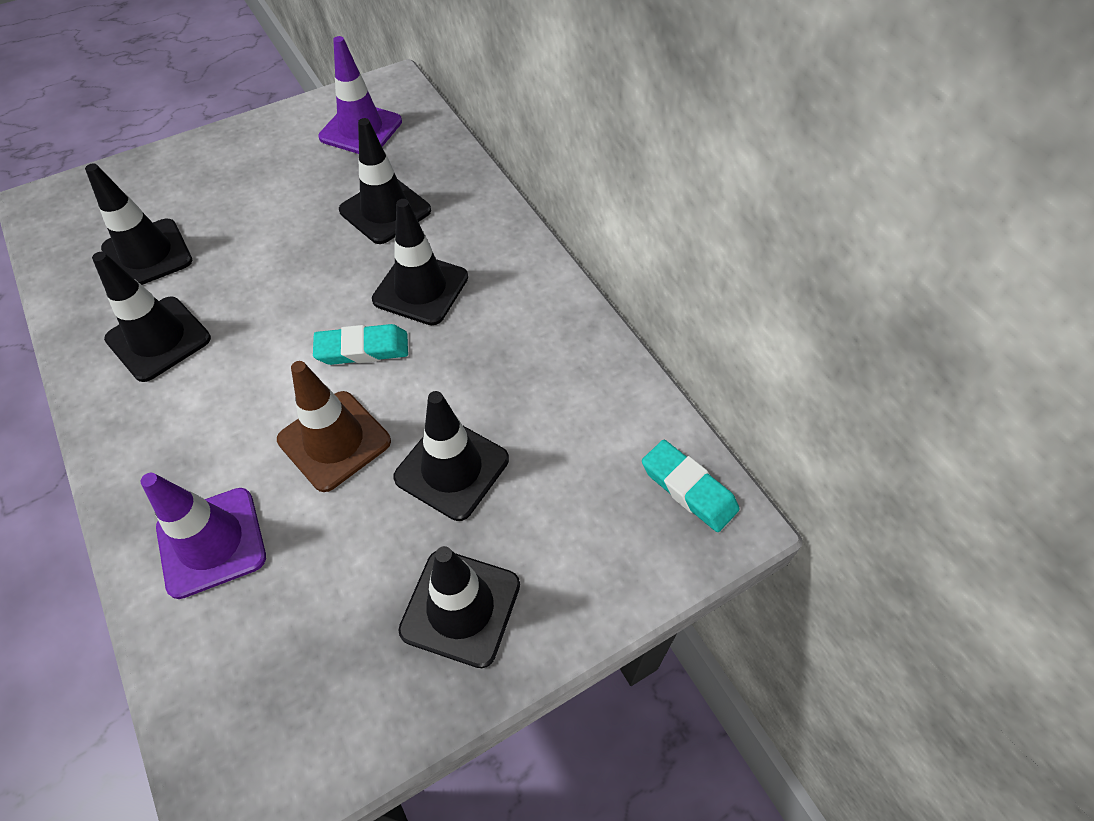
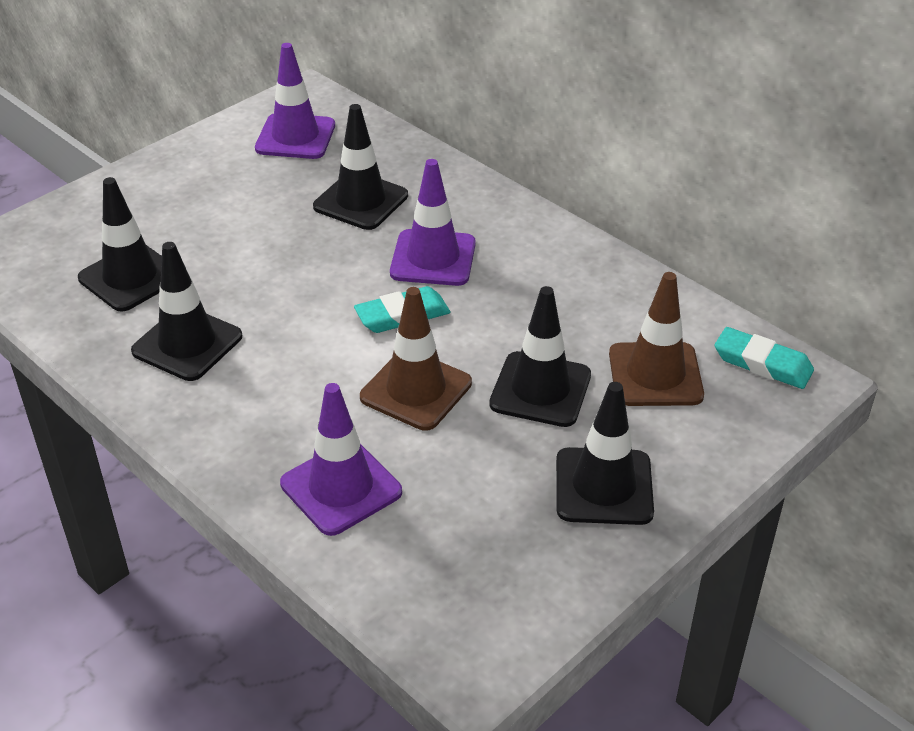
camera: 15 degrees left, 15 degrees down
black traffic cone [372,199,468,325] -> purple traffic cone [390,159,476,286]
none -> brown traffic cone [609,272,704,406]

